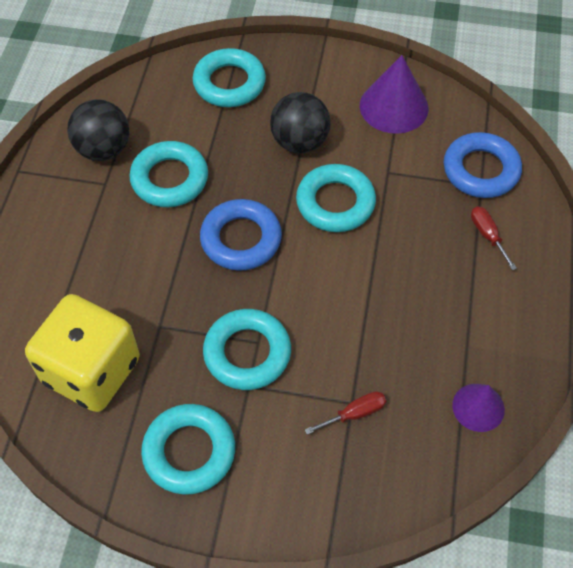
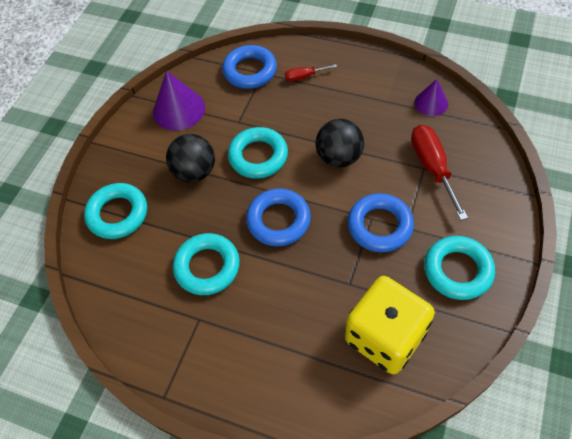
camera: 75 degrees left, 0 degrees up
black ball [67,99,129,161] -> black ball moved to [316,119,364,168]
turquoise ring [203,309,291,390] -> blue ring [347,193,414,252]
red screwdriver [305,391,386,435] -> red screwdriver [411,125,468,220], size x1.89

